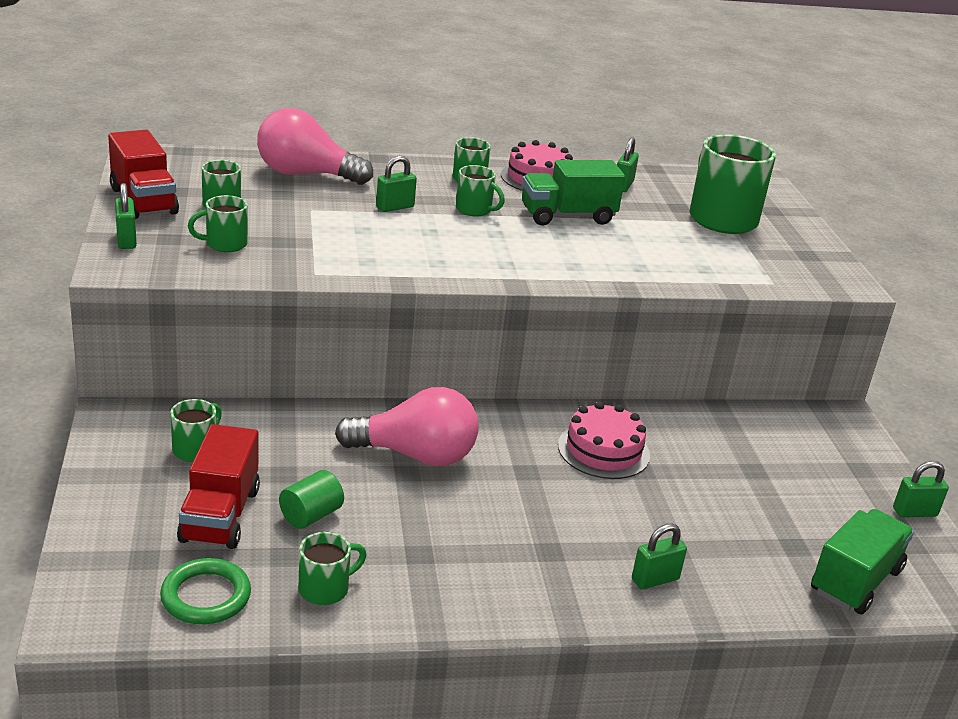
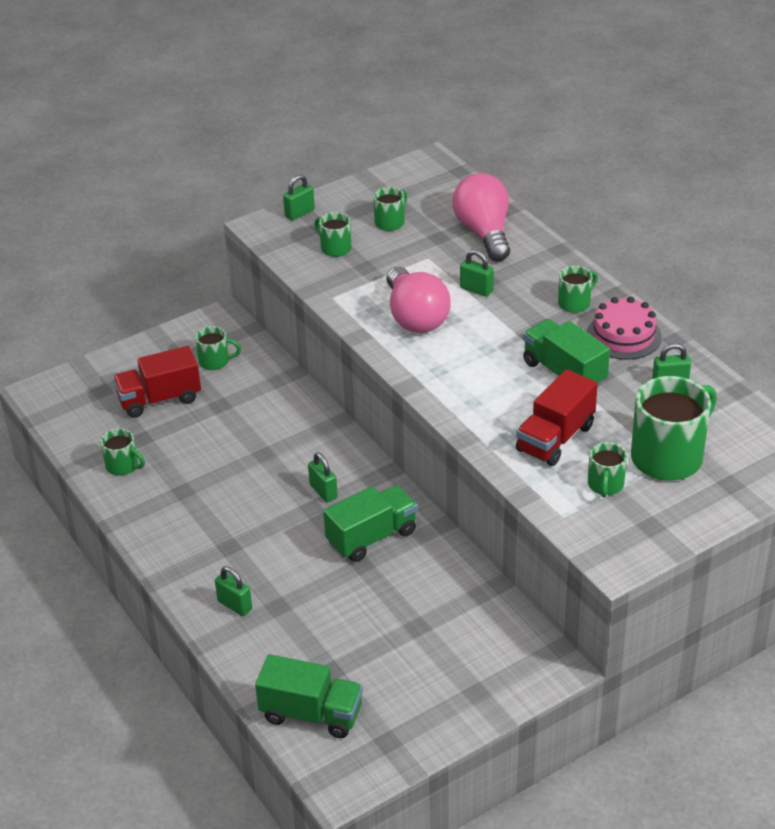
camera: 70 degrees right, 10 degrees up
red truck [108,130,179,219] -> red truck moved to [516,369,598,466]
green ring [160,558,251,624] -> none
green cylinder [279,470,344,529] -> none
pink light bulb [335,387,478,466] -> pink light bulb moved to [386,267,451,333]
green mug [456,165,505,216] -> green mug moved to [588,442,627,498]
pink cake [558,402,650,479] -> green truck [323,485,418,562]
green padlock [893,461,949,517] -> green padlock moved to [308,452,338,502]

